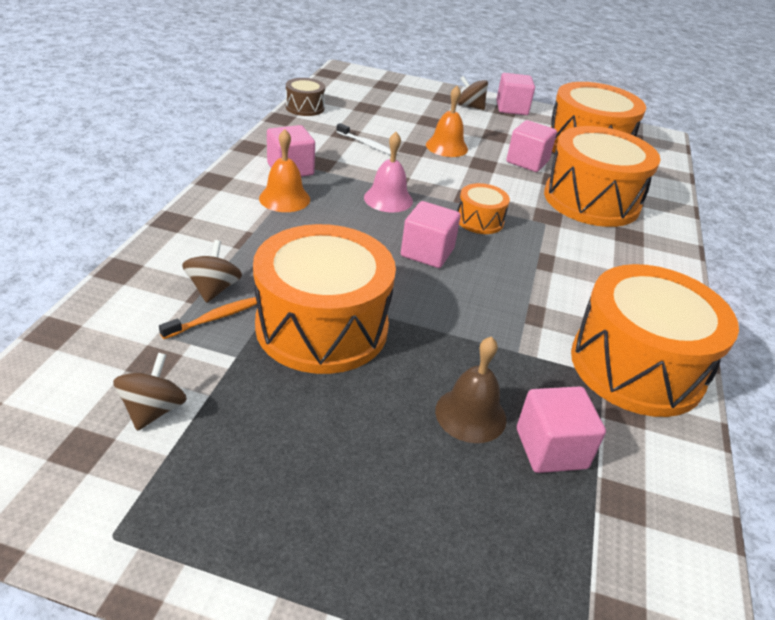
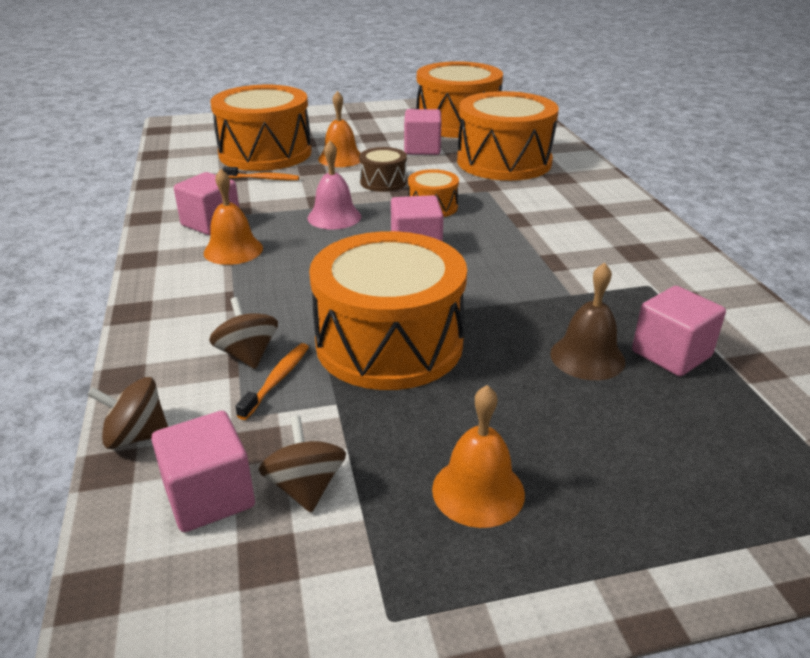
camera: 25 degrees left, 5 degrees down
brown drum [286,78,325,116] -> brown drum moved to [359,147,407,192]
white toothbrush [336,123,391,155] -> orange toothbrush [222,167,299,180]
brown spinning top [458,76,488,110] -> brown spinning top moved to [87,377,168,449]
pink cube [496,73,535,115] -> pink cube moved to [151,411,255,532]
orange drum [571,264,739,417] -> orange drum moved to [210,85,312,171]
none -> orange bell [432,385,525,528]

